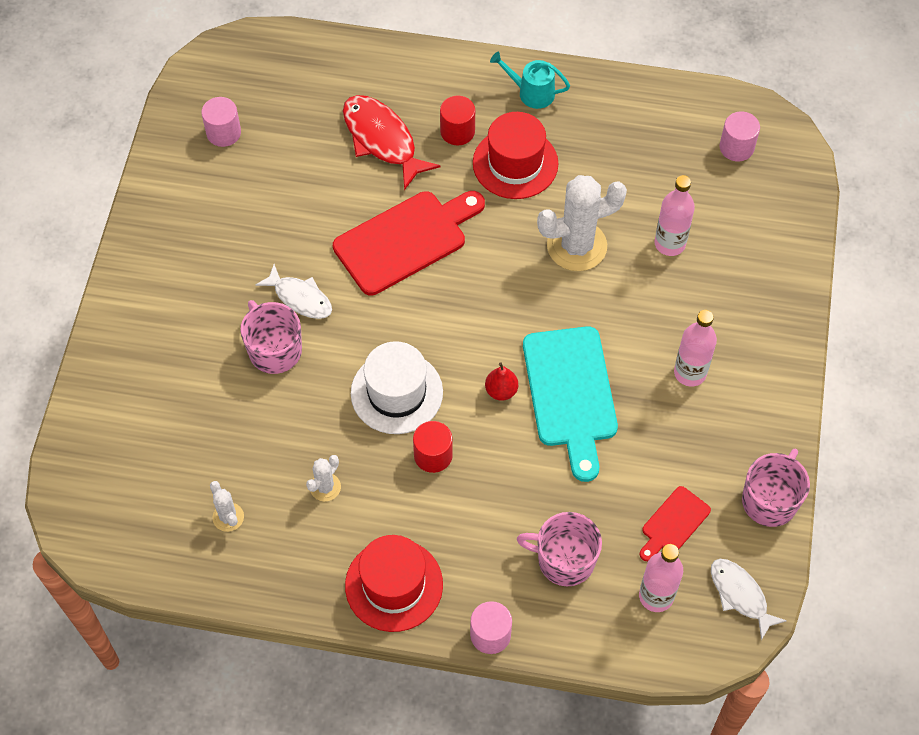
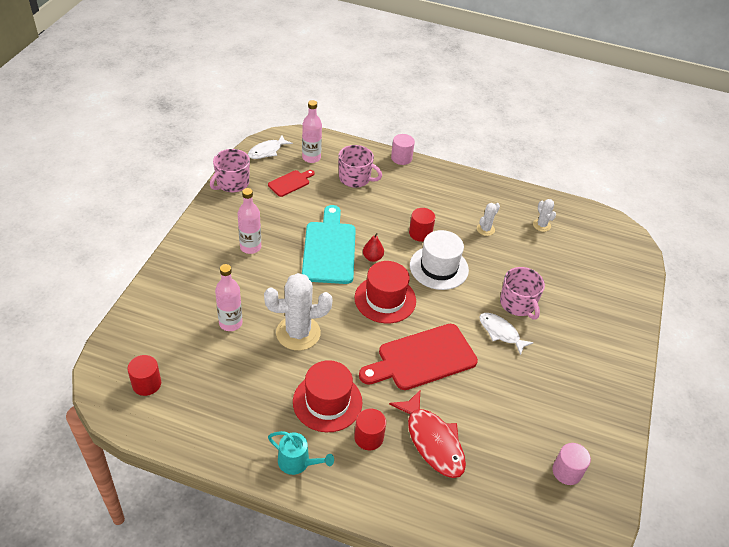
camera: 175 degrees left, 15 degrees down
red hat [345,535,443,632] -> red hat moved to [355,261,416,323]
white fish [711,559,787,640] -> white fish turned 75 degrees clockwise [248,135,293,159]
pink cylinder [719,111,760,161] -> red cylinder [127,355,161,396]

